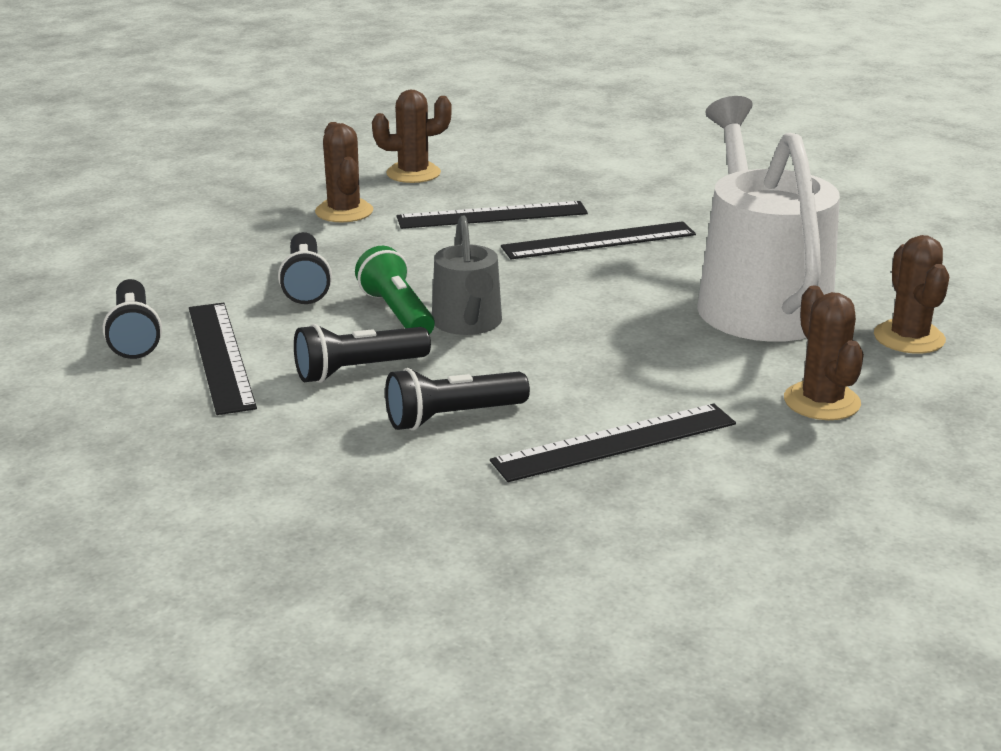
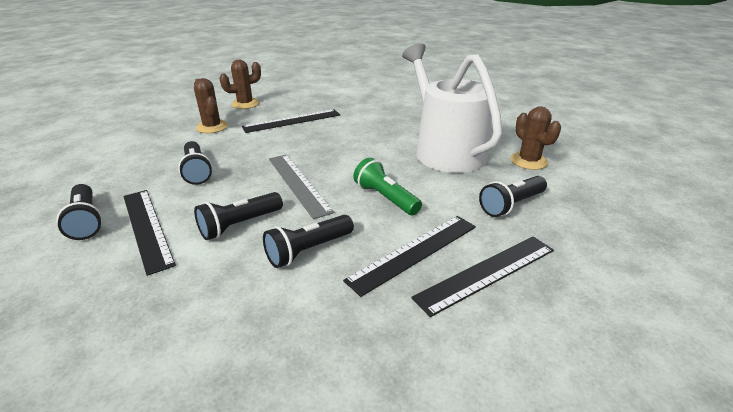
camera: 15 degrees left, 5 degrees up
green flashlight [355,246,435,334] -> green flashlight moved to [354,158,422,216]
grey watering can [432,216,502,335] -> grey ruler [269,154,334,219]
black ruler [501,221,696,259] -> black ruler moved to [411,236,554,317]
brown cactus [784,285,864,420] -> black flashlight [479,176,547,217]

